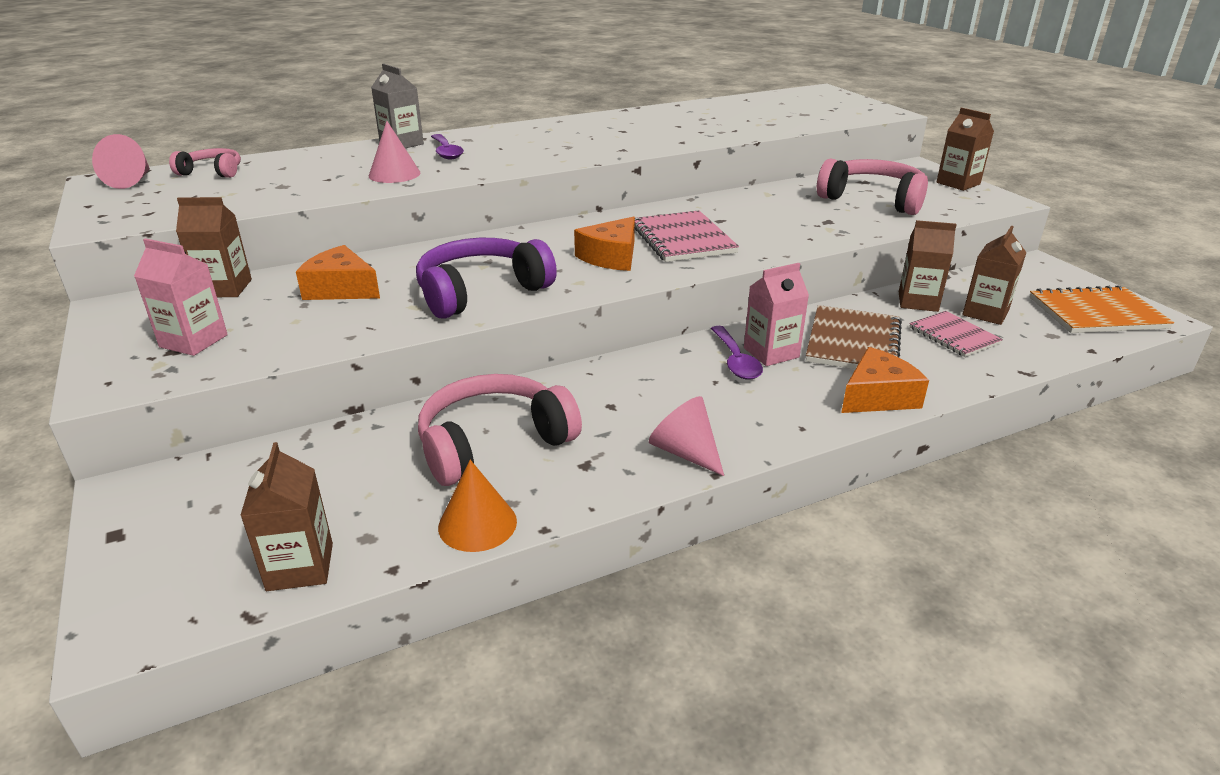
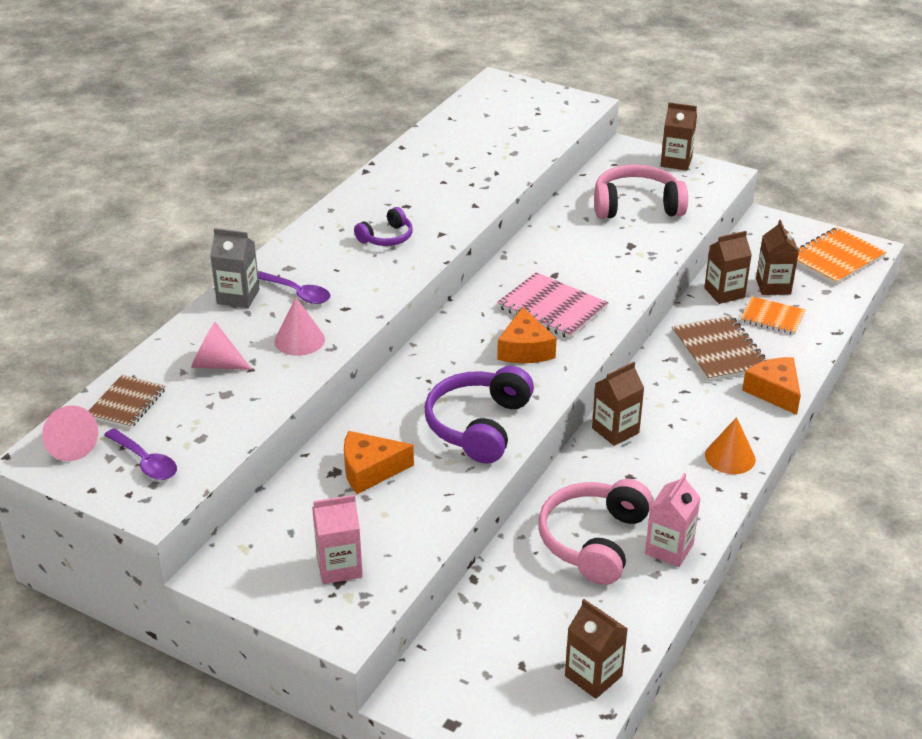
camera: 35 degrees left, 5 degrees up
pink headphones [169,148,241,178] -> brown notebook [89,375,165,429]
brown carton [176,197,252,297] -> brown carton moved to [592,362,644,446]
orange cone [438,460,517,552] -> orange cone moved to [705,417,756,474]
pink cone [649,396,724,476] -> pink cone moved to [191,322,252,370]
purple spoon [711,326,763,380] -> purple spoon moved to [104,428,177,480]
pink carton [744,263,809,366] -> pink carton moved to [645,473,701,567]
orange cheese [841,347,929,413] -> orange cheese turned 45 degrees counterclockwise [742,357,801,415]
pink notebook [909,311,1003,357] -> orange notebook [741,296,806,335]
none -> purple headphones [354,207,413,246]

